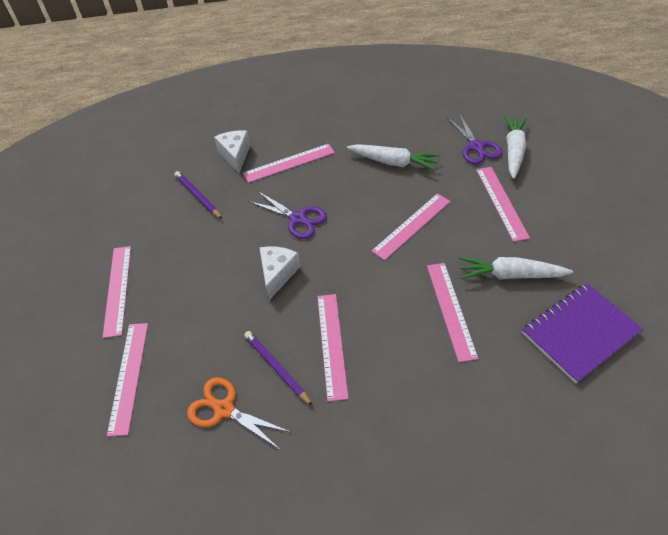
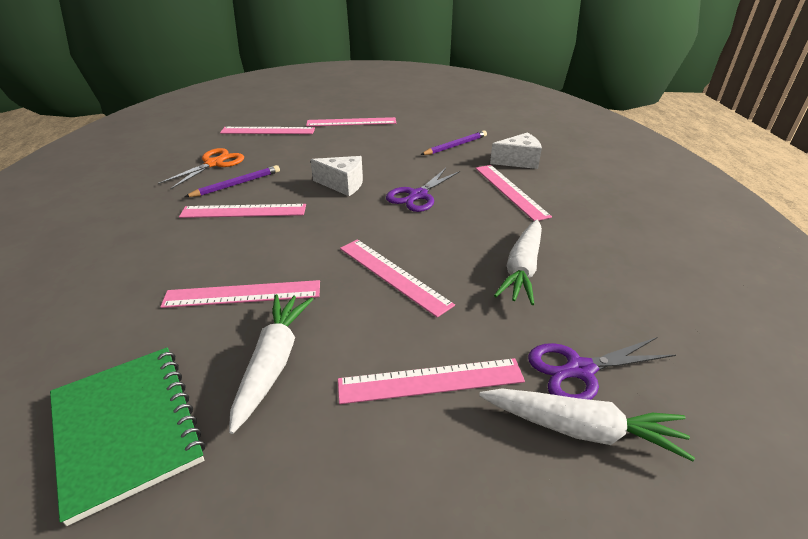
camera: 90 degrees right, 15 degrees down
purple notebook [522,283,643,383] -> green notebook [50,347,206,526]

